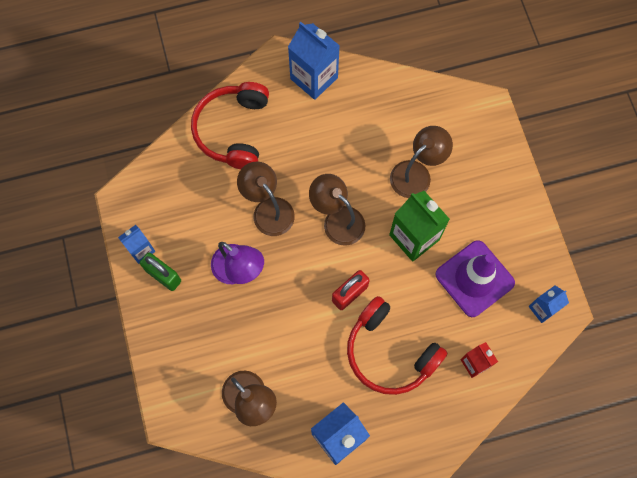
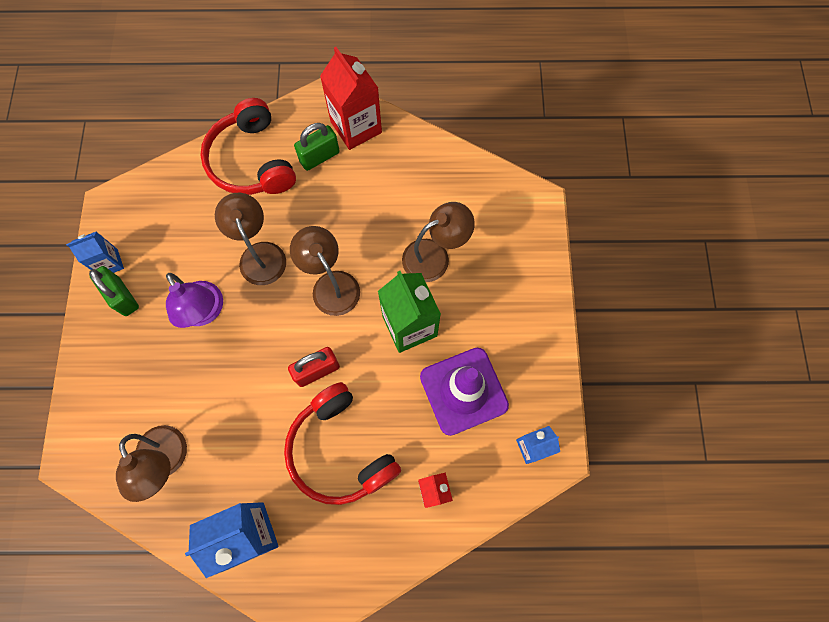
camera: 15 degrees right, 0 degrees up
red headphones [191,82,269,169] -> red headphones turned 45 degrees counterclockwise [201,98,296,195]
blue carton [288,22,340,100] -> red carton [320,47,382,150]
none -> green padlock [294,123,340,171]

